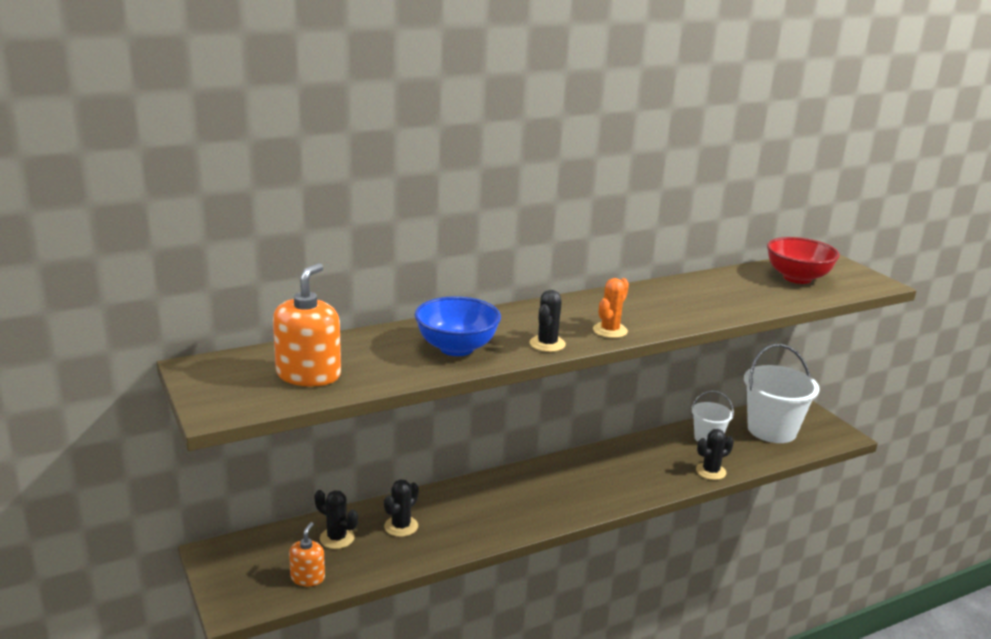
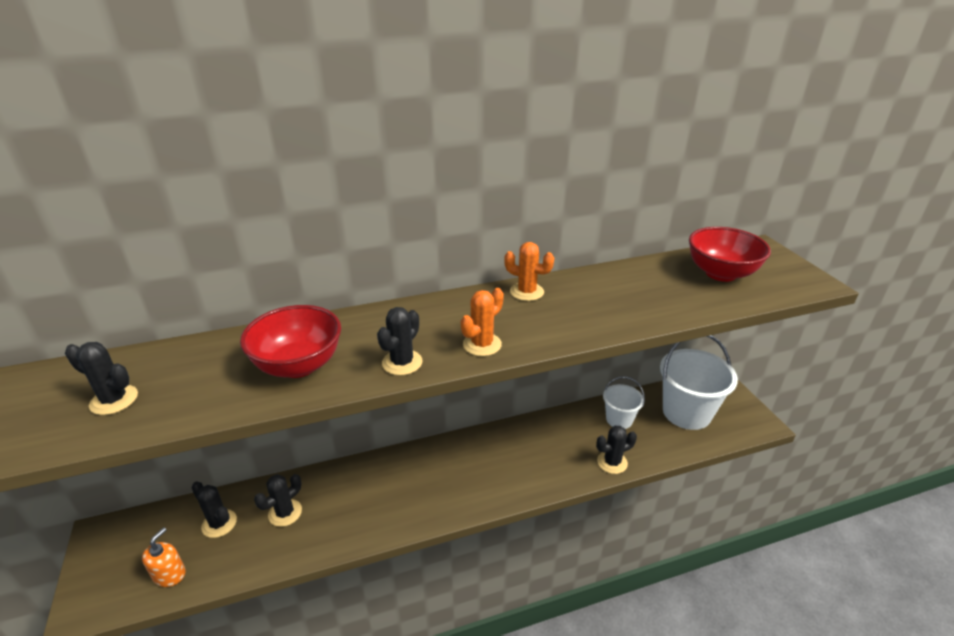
camera: 10 degrees right, 10 degrees up
orange soap dispenser [273,263,341,387] -> black cactus [65,342,138,415]
blue bowl [415,296,501,356] -> red bowl [240,305,341,378]
none -> orange cactus [504,242,554,301]

